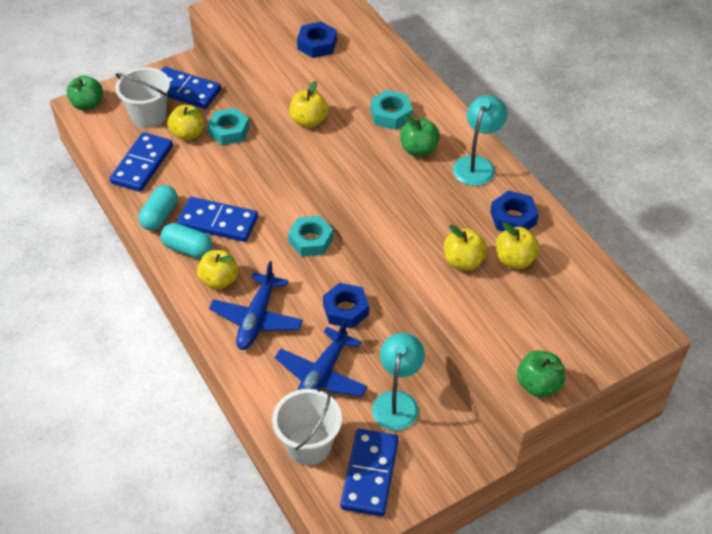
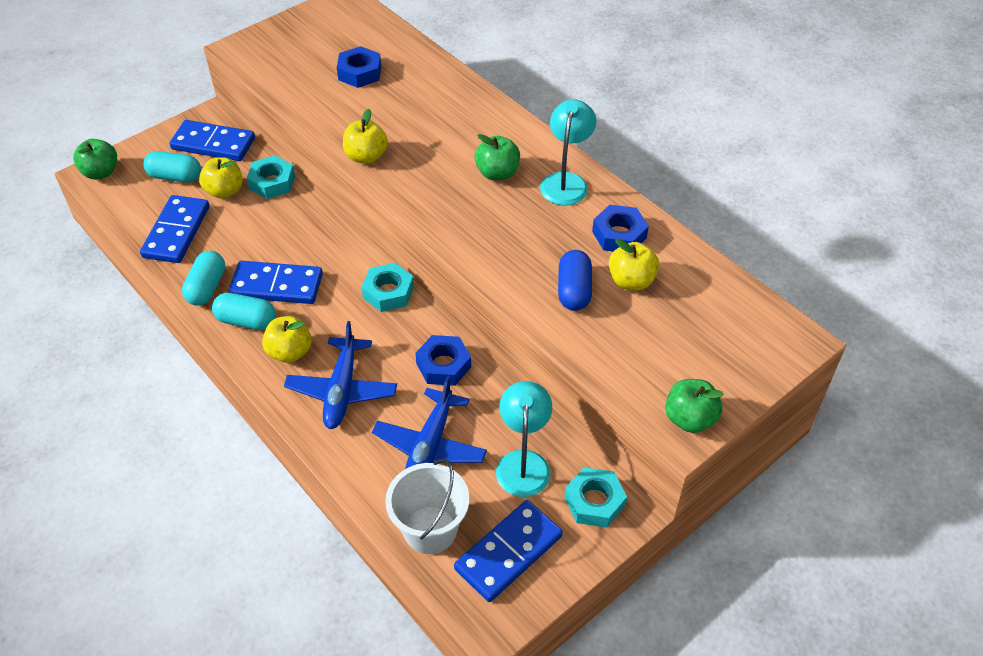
camera: 10 degrees left, 0 degrees up
white bucket [115,67,170,128] -> turquoise capsule [143,151,201,183]
blue domino [340,429,399,516] -> blue domino turned 45 degrees clockwise [454,500,563,602]
turquoise nut [370,90,413,130] -> turquoise nut moved to [564,467,627,528]
yellow apple [444,225,487,271] -> blue capsule [558,250,592,311]

